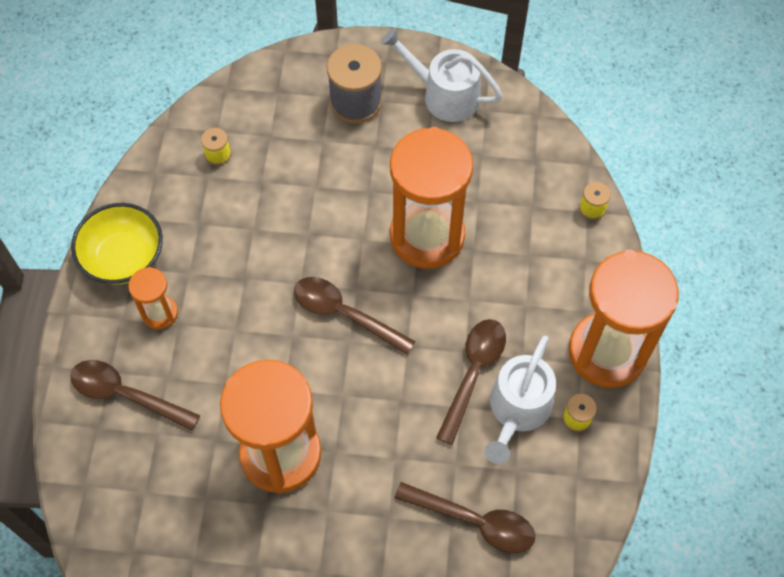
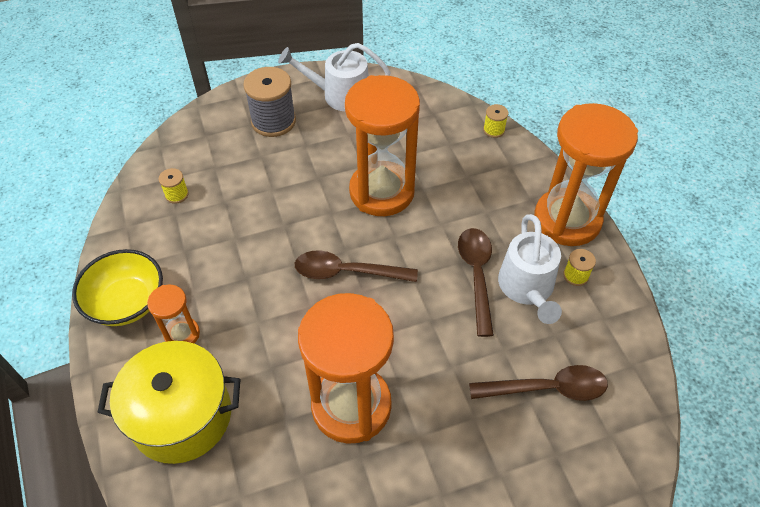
camera: 25 degrees left, 10 degrees down
brown spoon [70,360,200,431] -> yellow pot [97,341,240,464]

